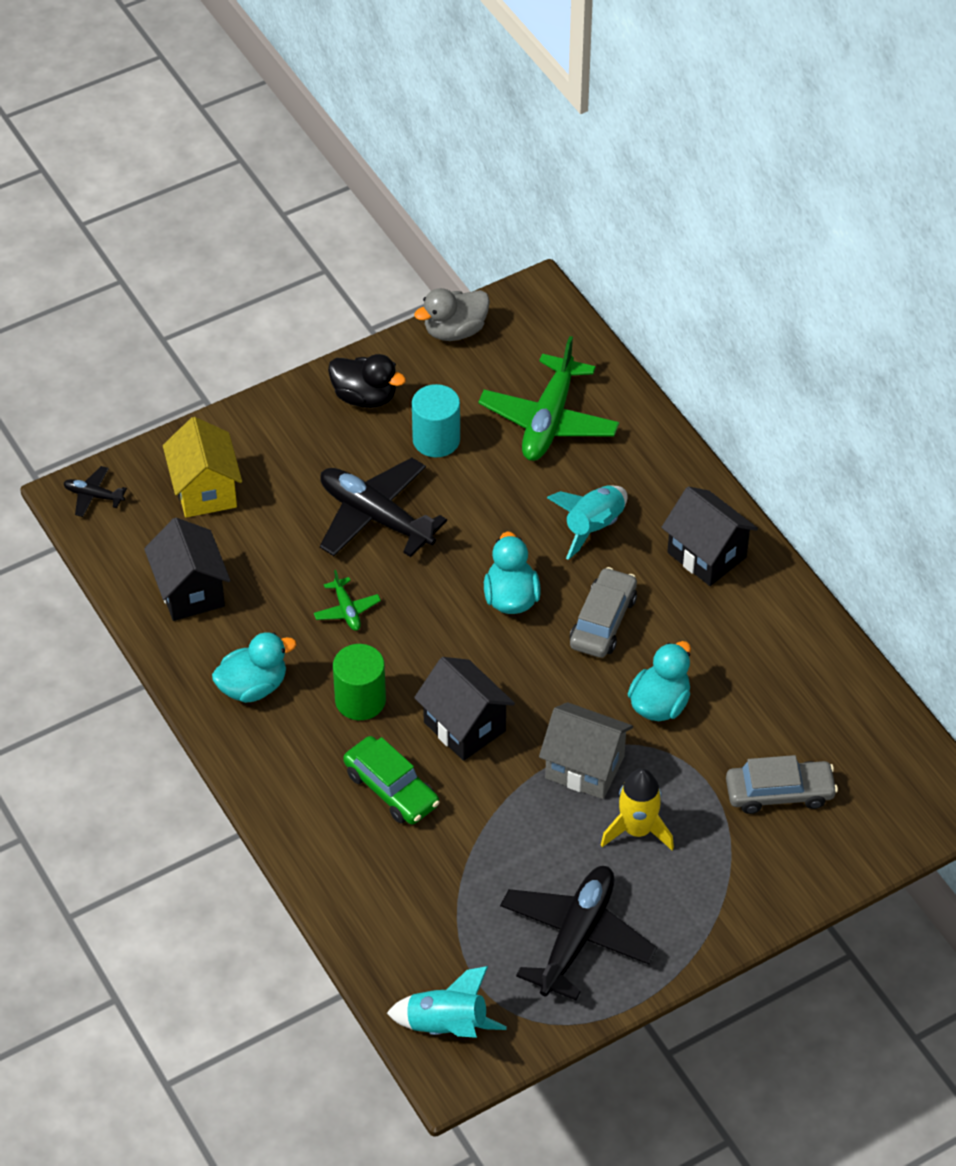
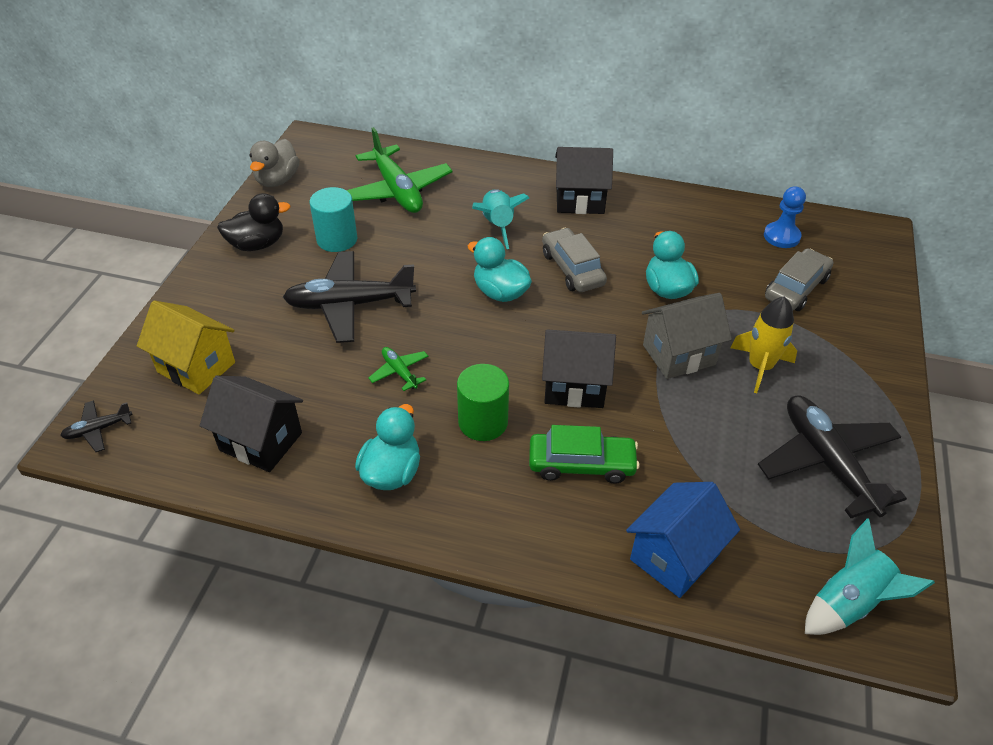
camera: 45 degrees left, 5 degrees down
green plane [314,570,381,631] -> green plane turned 150 degrees counterclockwise [368,347,428,391]
none -> blue house [626,482,740,598]
none -> blue pawn [764,186,806,248]

